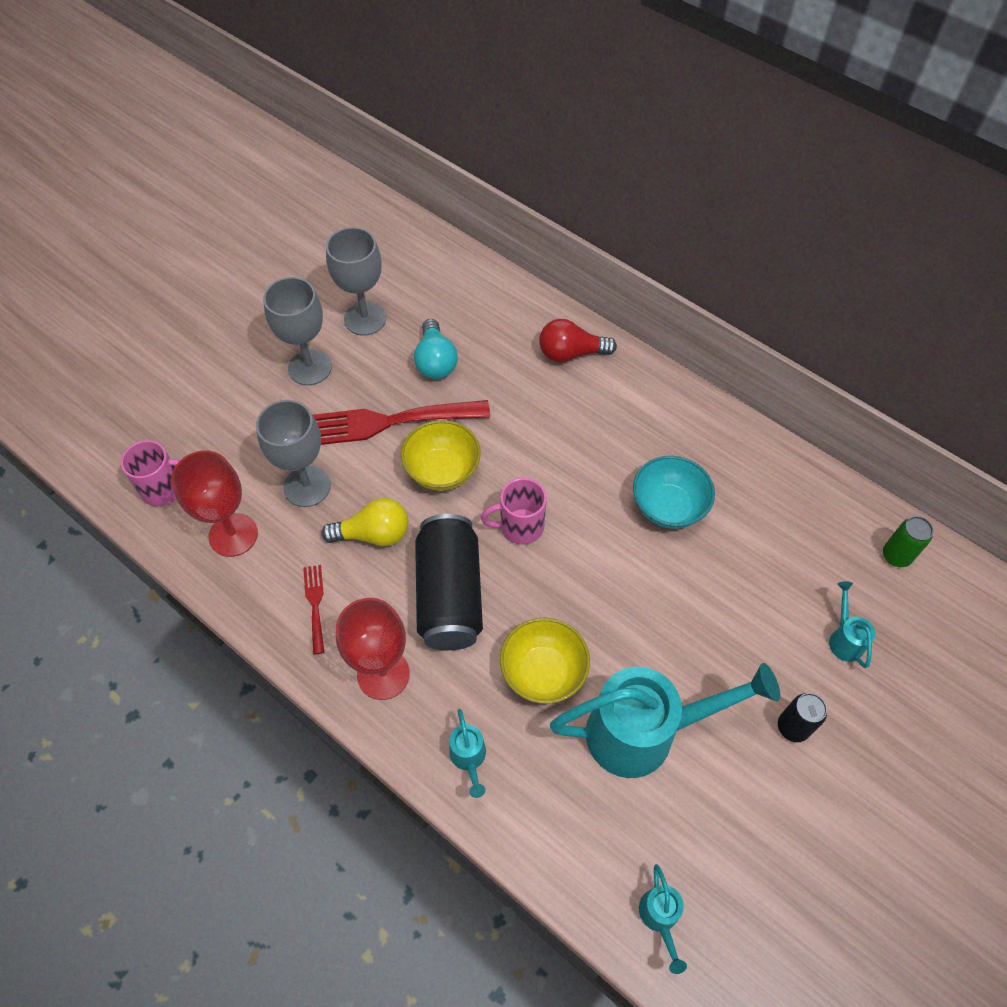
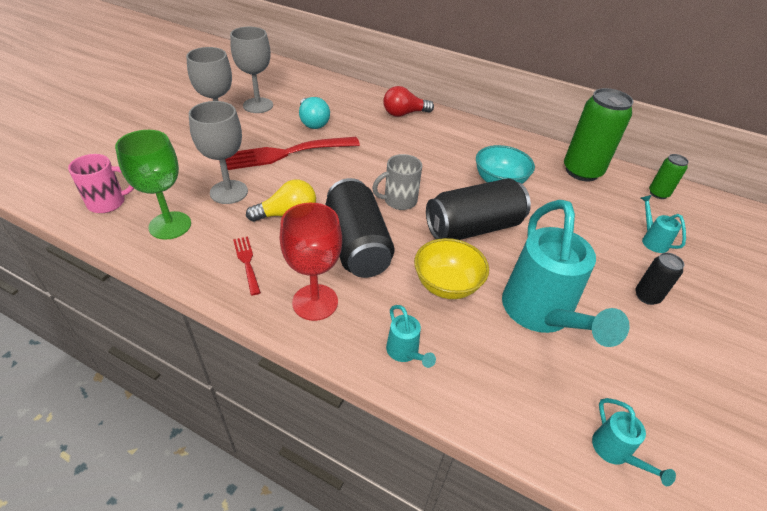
camera: 15 degrees left, 15 degrees down
red goblet [171,450,258,557] -> green goblet [115,130,191,240]
yellow bowl [401,420,481,491] -> none
pink mug [481,478,547,545] -> grey mug [372,154,422,210]
turquoise watering can [550,663,780,778] -> turquoise watering can turned 105 degrees clockwise [502,200,630,347]
none -> black can [426,178,531,240]
none -> green can [564,88,634,181]

